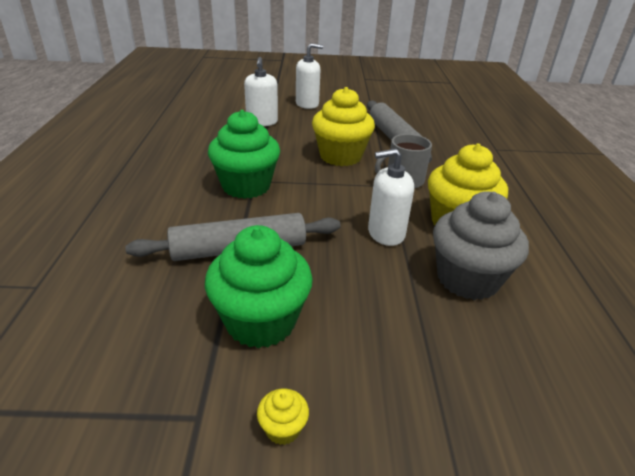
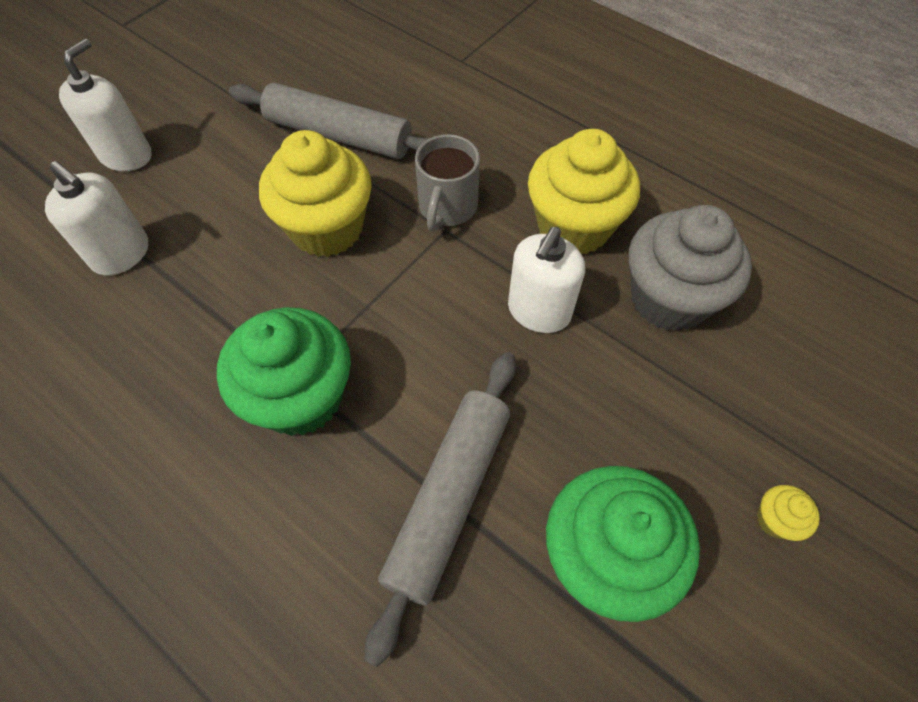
camera: 50 degrees left, 25 degrees up
yellow cupcake [257,389,309,445] -> yellow cupcake moved to [757,485,820,541]

